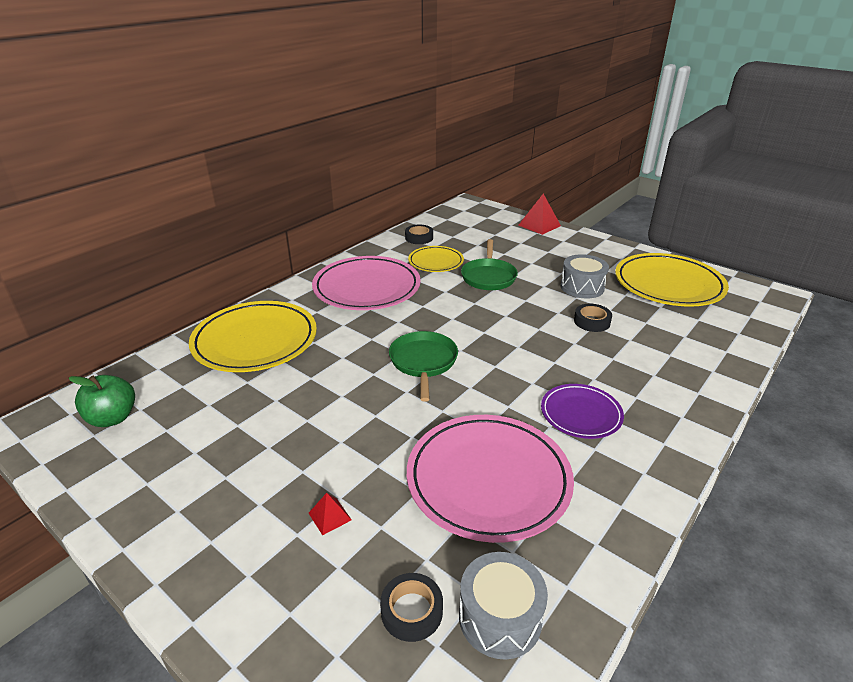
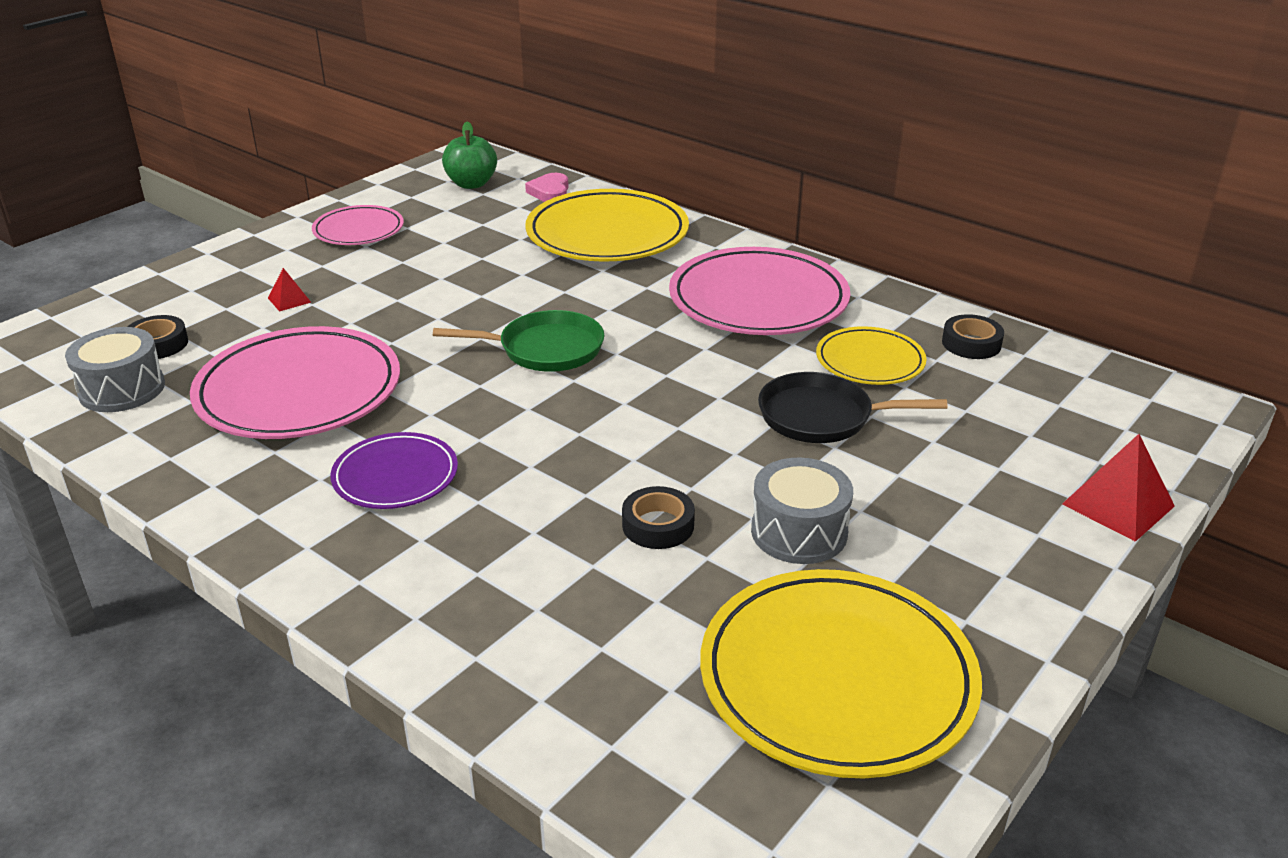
camera: 90 degrees right, 0 degrees up
green pan [461,239,518,290] -> black pan [758,372,947,443]
none -> pink plate [312,205,404,245]
none -> pink heart [525,173,569,202]

